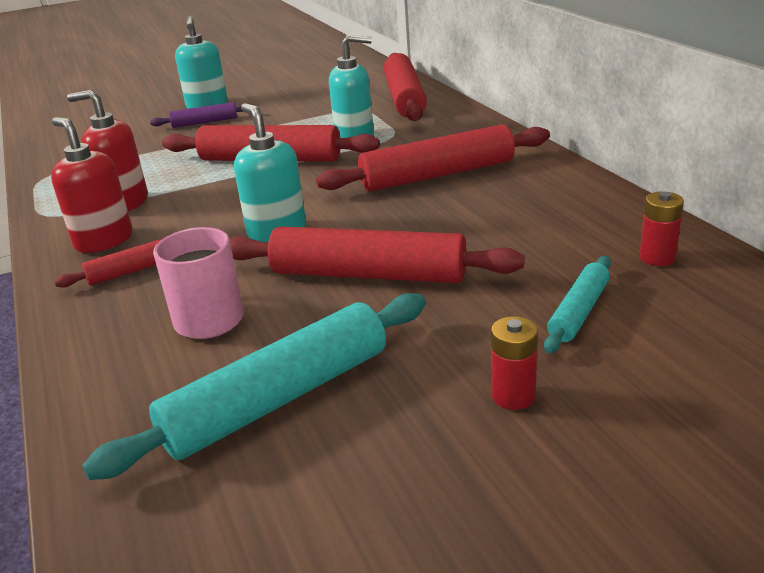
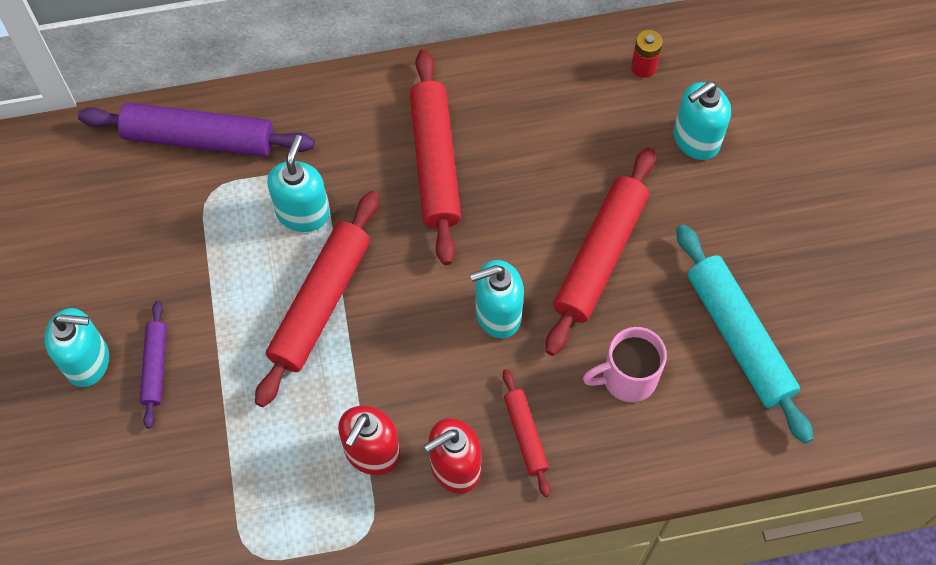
camera: 80 degrees left, 35 degrees up
red rolling pin [384,53,427,121] -> purple rolling pin [78,103,315,157]
red battery [491,316,538,410] -> none
turquoise rolling pin [544,256,611,353] -> turquoise soap dispenser [674,81,731,160]

